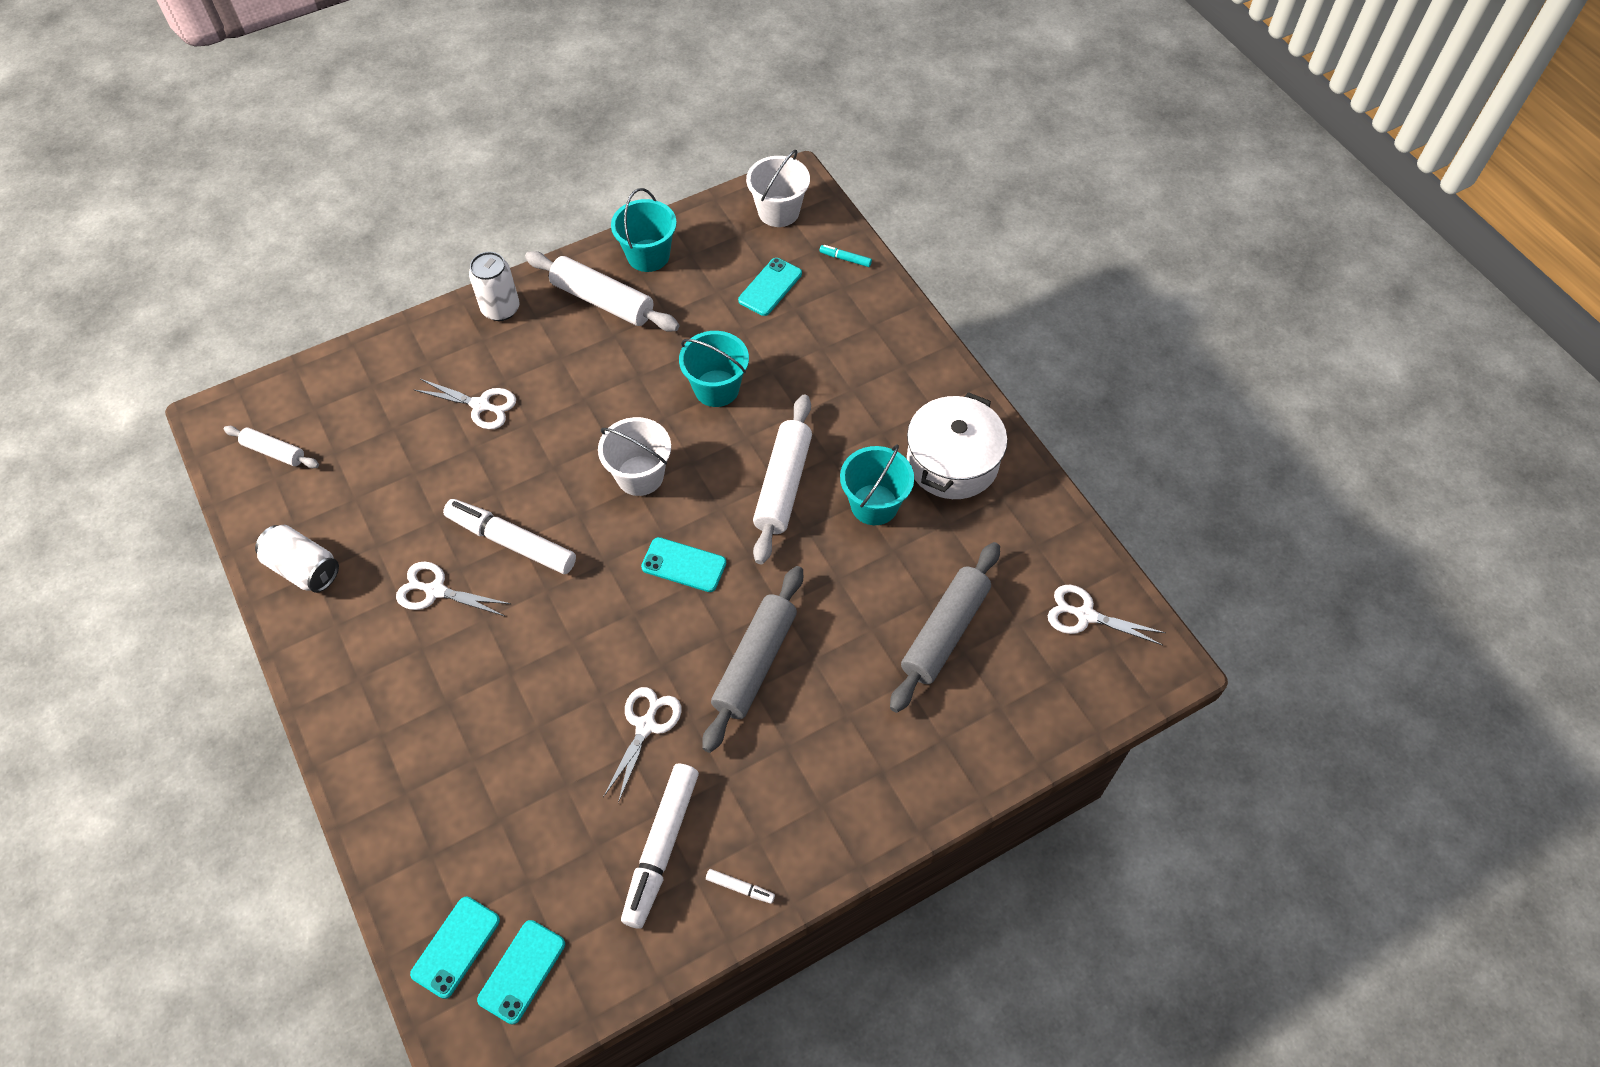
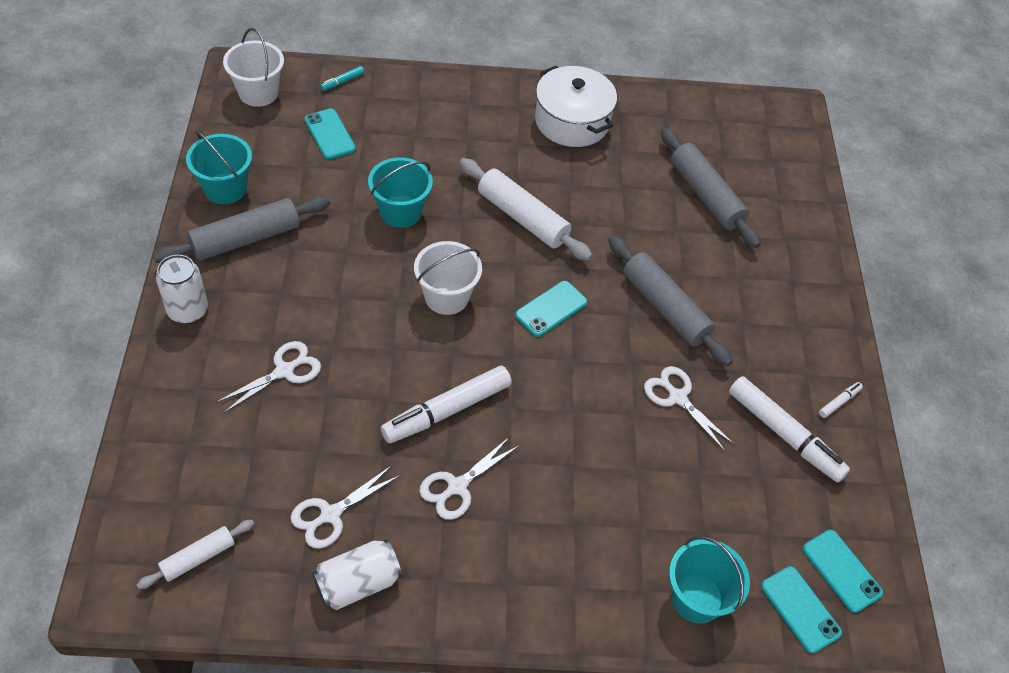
camera: 65 degrees left, 5 degrees down
white rolling pin [525,251,680,332] -> grey rolling pin [153,196,330,263]
turquoise bucket [840,444,914,525] -> turquoise bucket moved to [669,536,750,624]
white scissors [1048,585,1166,645] -> white scissors moved to [290,466,400,549]

